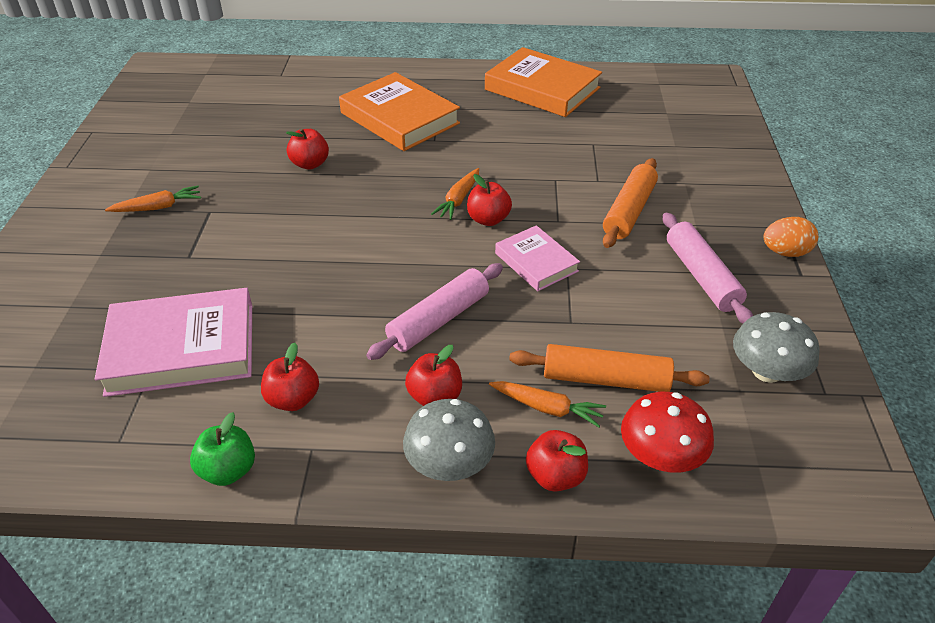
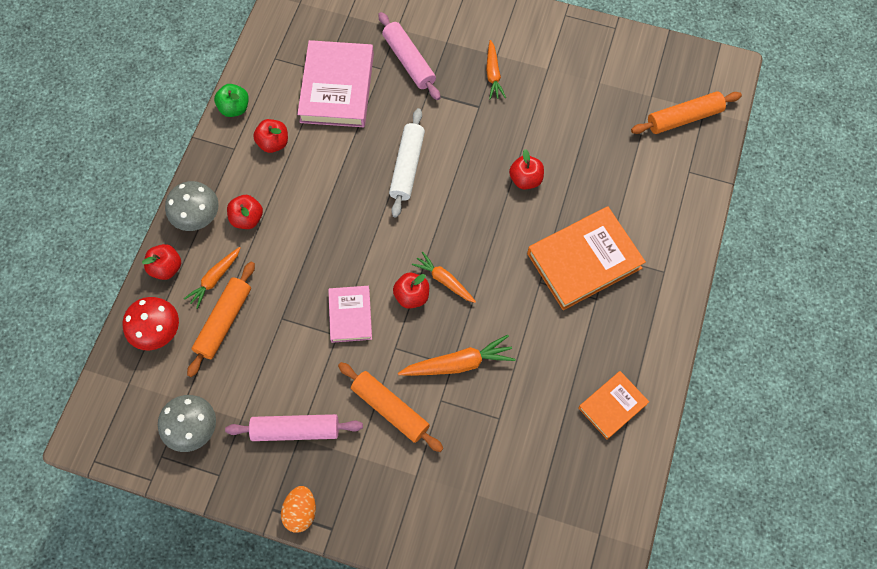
camera: 105 degrees right, 25 degrees up
pink rolling pin [366,263,503,360] -> pink rolling pin moved to [378,12,441,100]
orange book [485,47,602,117] -> orange book [578,371,649,440], size x0.57
pink book [495,225,580,291] -> pink book turned 75 degrees counterclockwise [328,286,372,343]
none -> white rolling pin [389,108,425,217]
none -> orange carrot [398,335,516,376]
none -> orange rolling pin [631,91,742,134]

